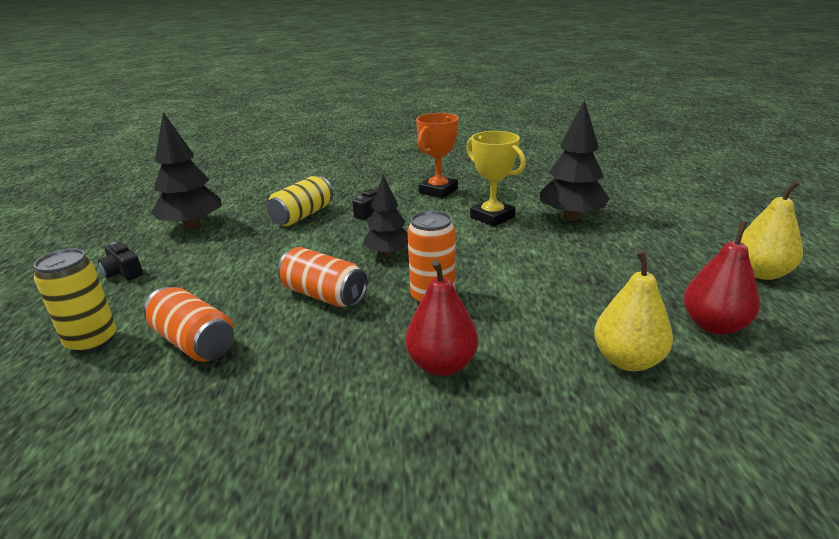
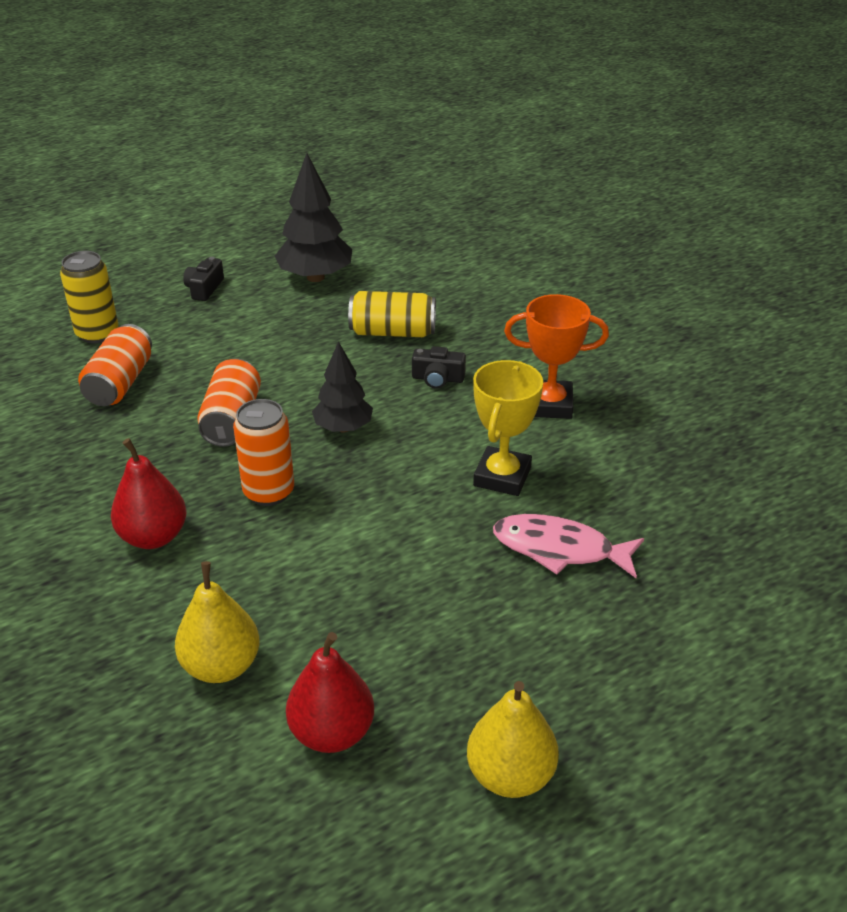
camera: 60 degrees right, 10 degrees up
black tree [540,100,610,221] -> pink fish [493,514,644,578]

